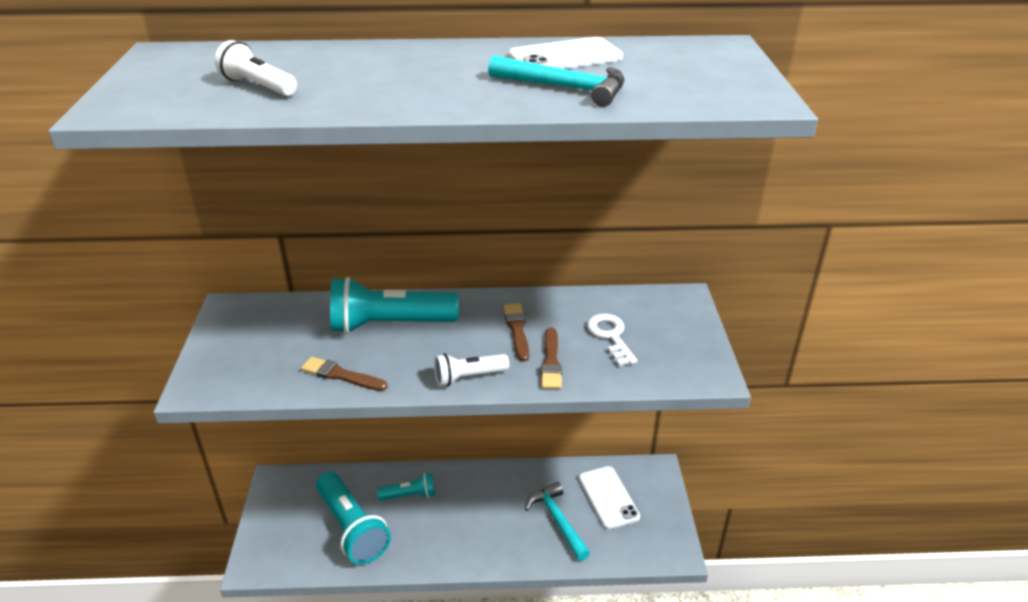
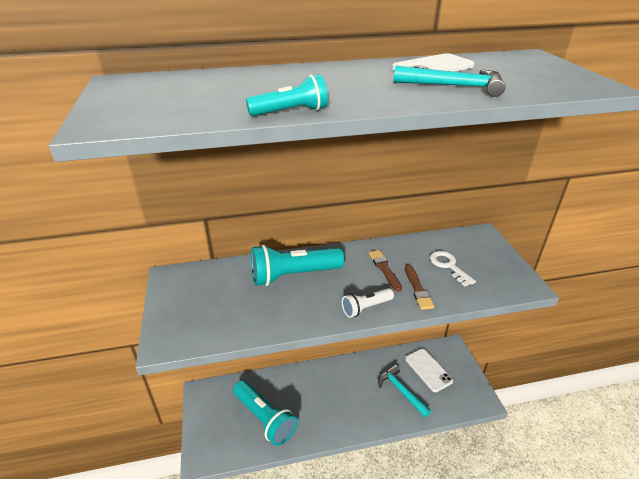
camera: 10 degrees left, 0 degrees up
white flashlight [215,40,297,96] -> none
brown brush [301,357,388,391] -> none
turquoise flashlight [377,473,435,501] -> turquoise flashlight moved to [246,74,328,116]

